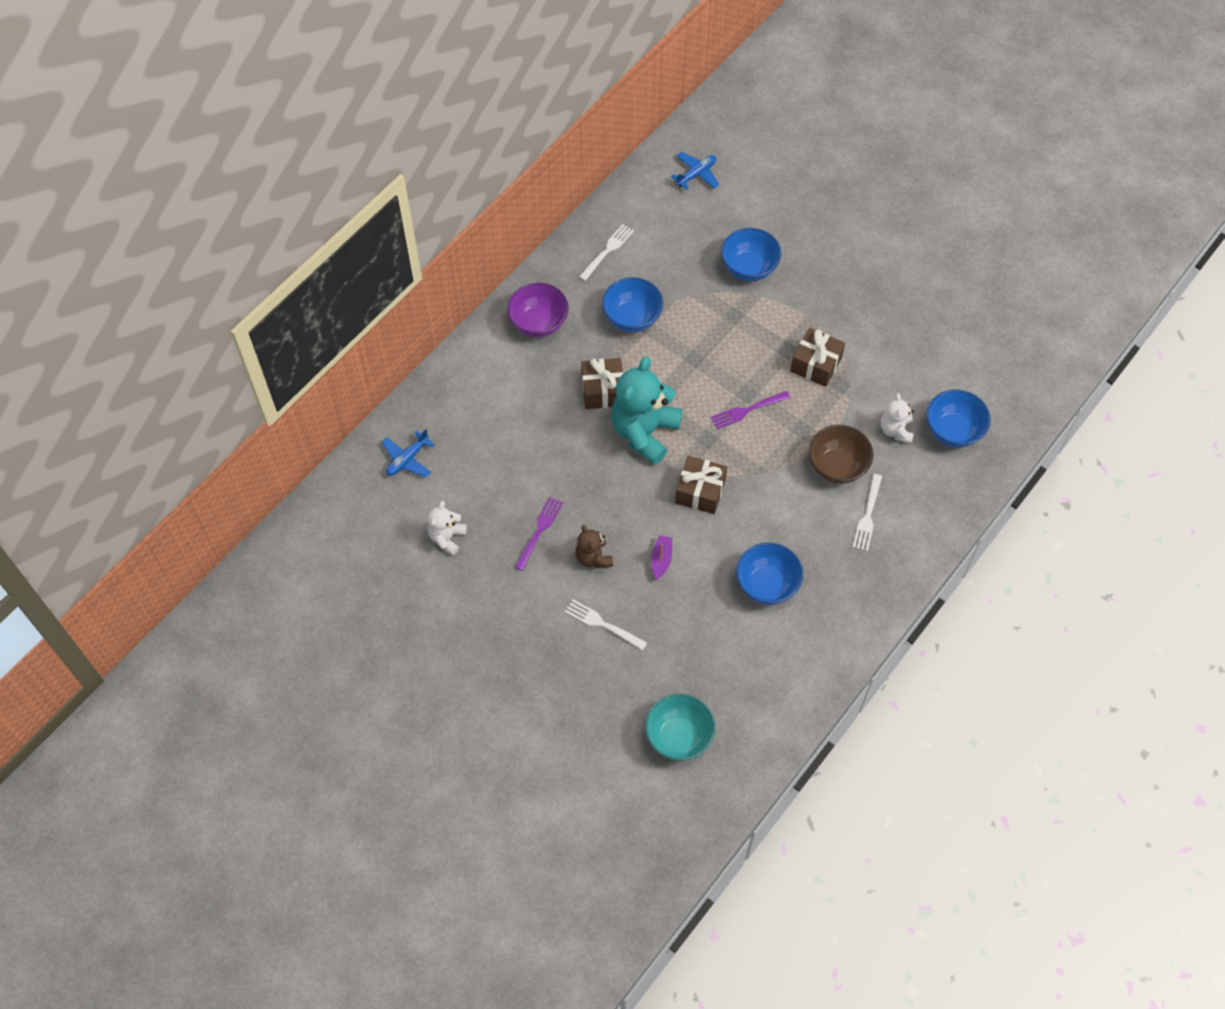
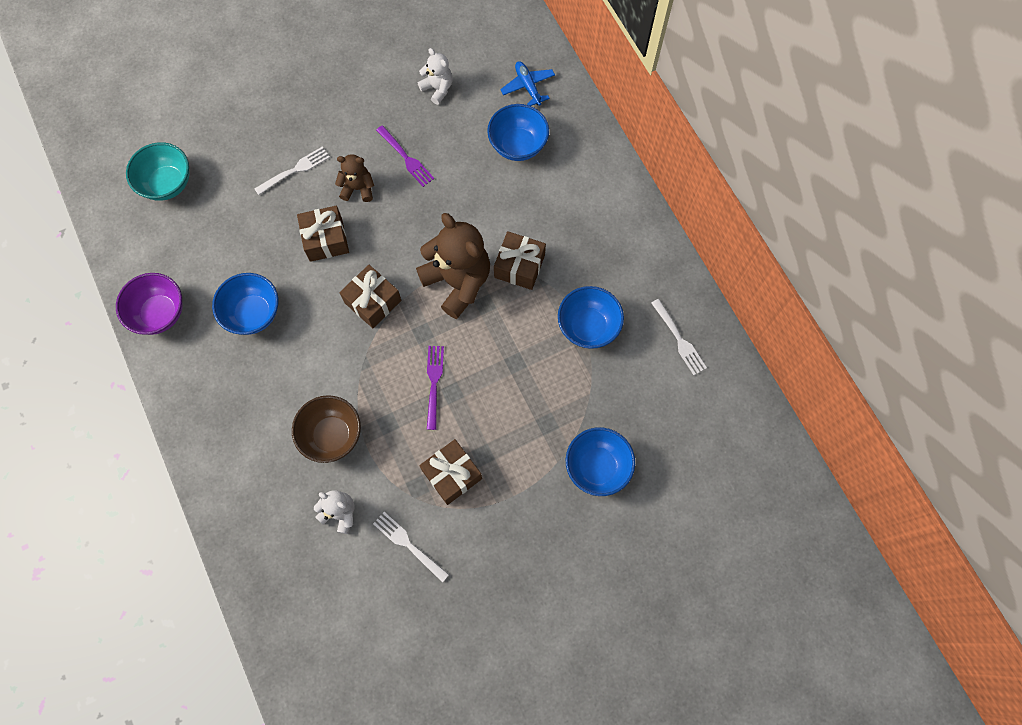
camera: 115 degrees right, 10 degrees up
purple bowl [507,282,569,338] -> purple bowl moved to [116,273,182,335]
turquoise teddy bear [611,356,682,465] -> brown teddy bear [416,213,490,319]
purple boat [651,535,672,580] -> brown gift [297,206,349,262]
blue plane [671,152,719,190] -> none
white fork [853,474,882,551] -> white fork moved to [373,512,449,583]
blue bowl [926,389,991,447] -> blue bowl moved to [487,104,549,161]

